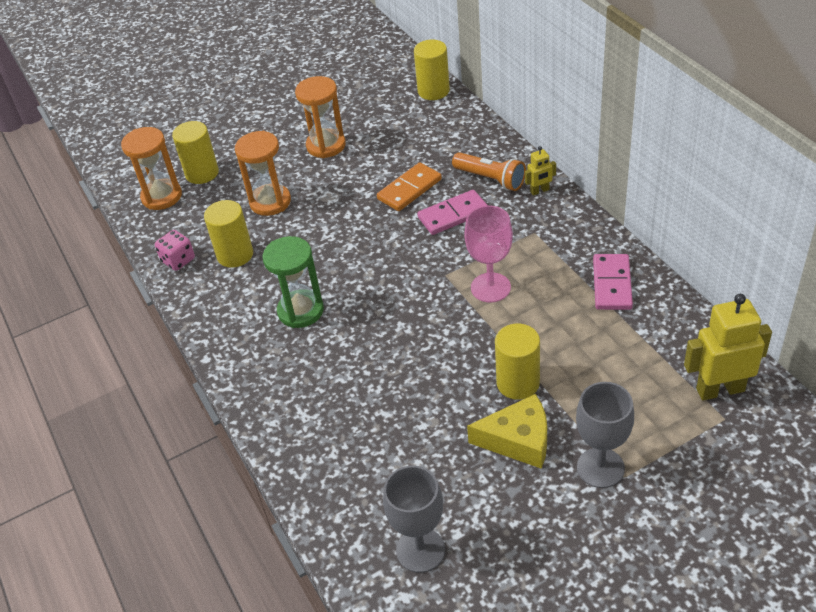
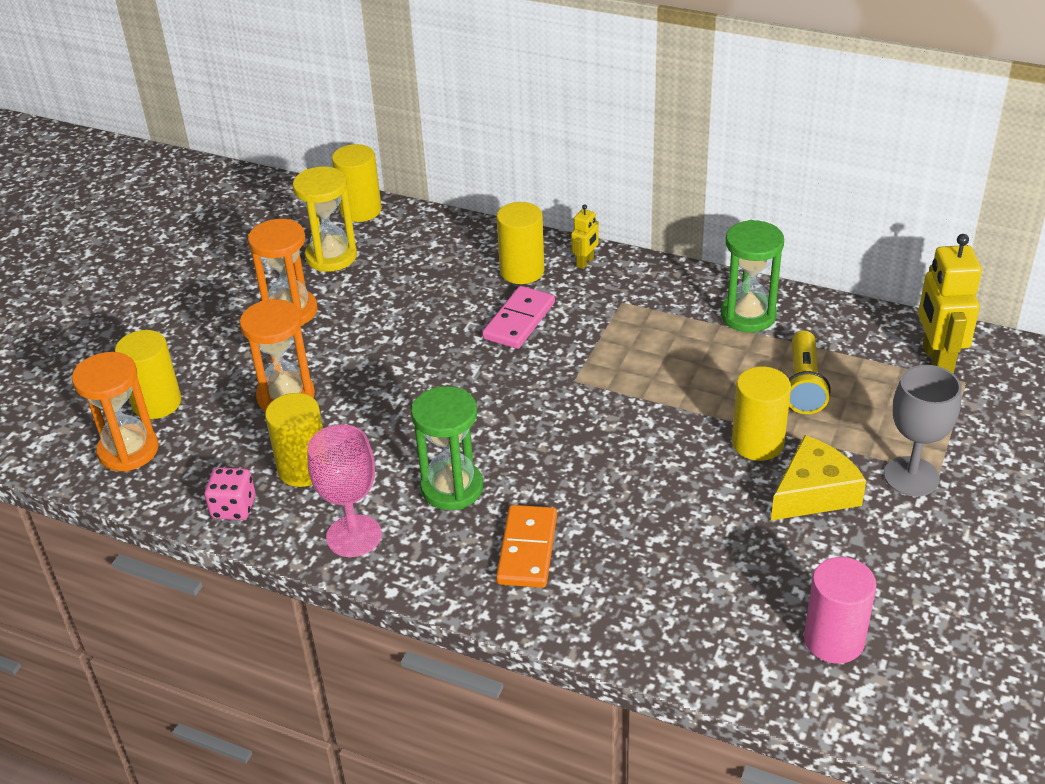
camera: 40 degrees left, 5 degrees down
orange domino [377,162,442,211] -> orange domino moved to [496,505,557,588]
grey goblet [383,466,445,573] -> pink cylinder [804,557,877,664]
orange flashlight [452,152,526,191] -> yellow cylinder [496,202,544,284]
pink goblet [464,206,513,302] -> pink goblet moved to [307,424,382,557]
pink domino [593,254,633,310] -> green hourglass [721,220,784,332]
yellow robot [684,294,772,401] -> yellow robot turned 45 degrees counterclockwise [918,234,982,374]
none -> yellow hourglass [293,166,357,272]
none -> yellow flashlight [789,331,831,414]

